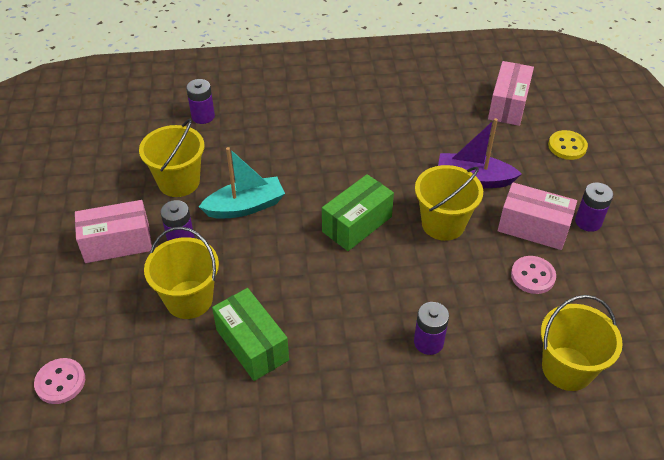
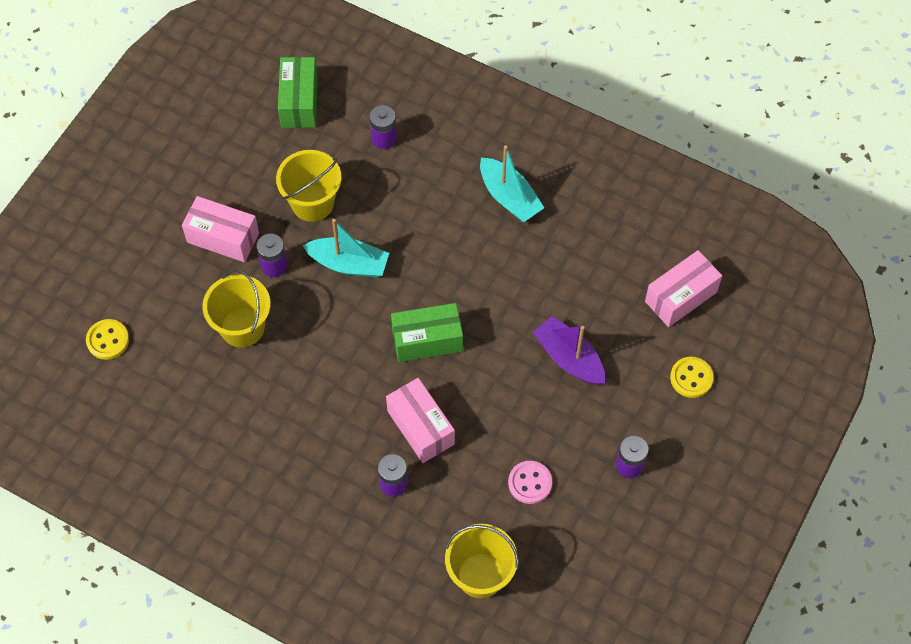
camera: 35 degrees right, 15 degrees up
pink button [34,358,85,404] -> yellow button [86,319,129,360]
green box [212,288,289,381] -> green box moved to [278,57,318,128]
yellow bucket [415,165,483,241] -> none
pink box [498,182,577,250] -> pink box moved to [386,378,455,463]
none -> turquoise boat [480,145,544,222]

